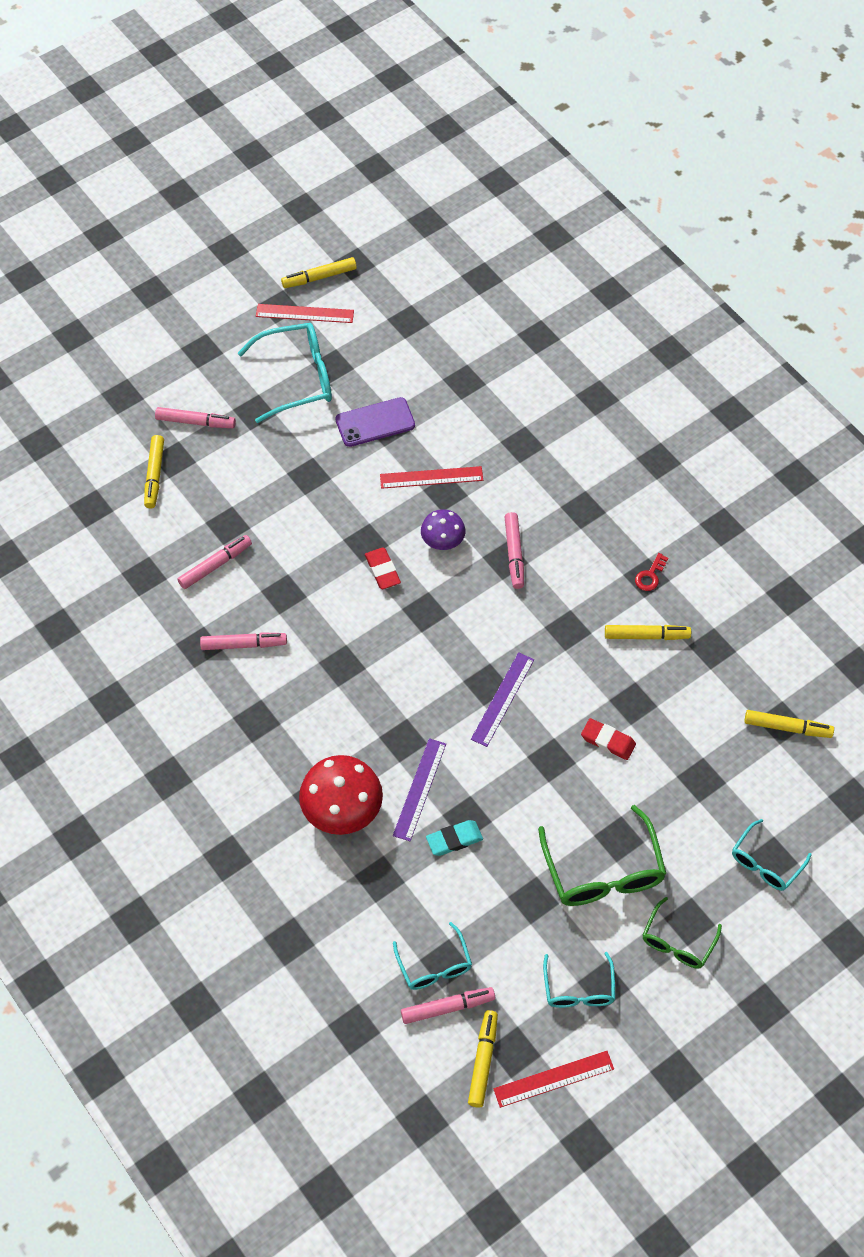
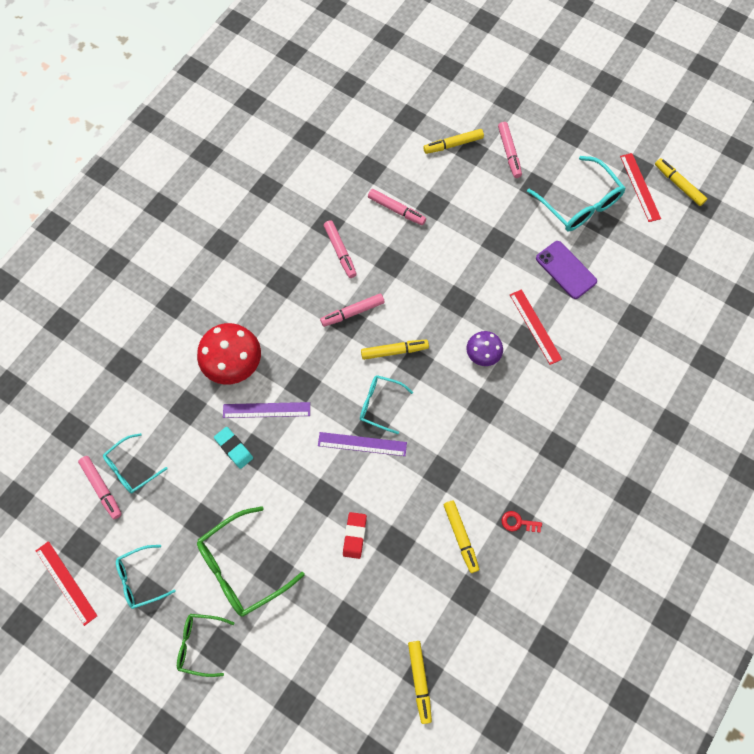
camera: 70 degrees right, 10 degrees up
red eraser [365,548,401,589] -> none
yellow marker [468,1010,498,1107] -> yellow marker moved to [361,340,429,360]
pink marker [505,512,524,589] -> pink marker moved to [320,294,385,327]
turquoise glasses [732,819,812,891] -> turquoise glasses moved to [360,375,413,434]

